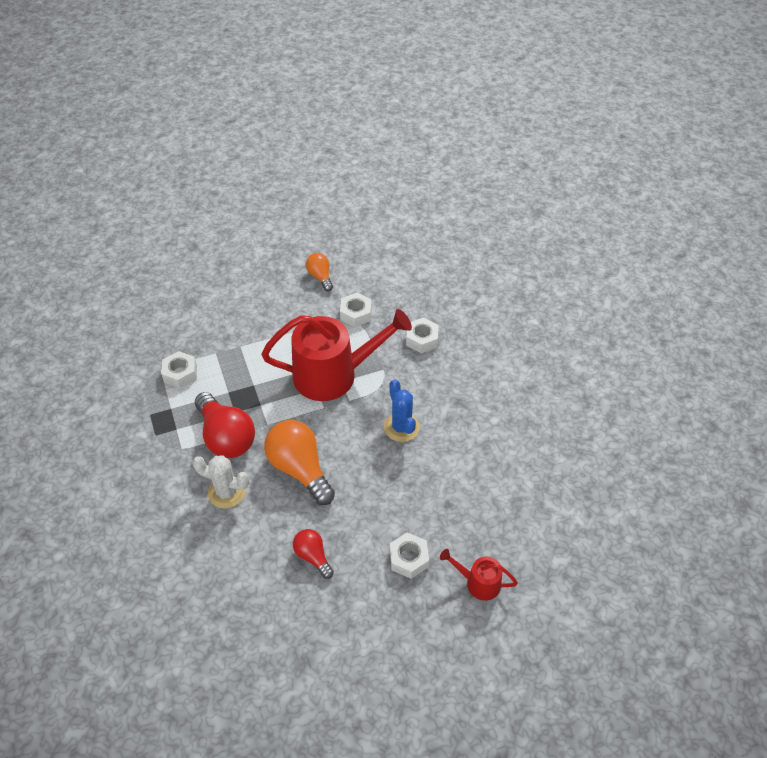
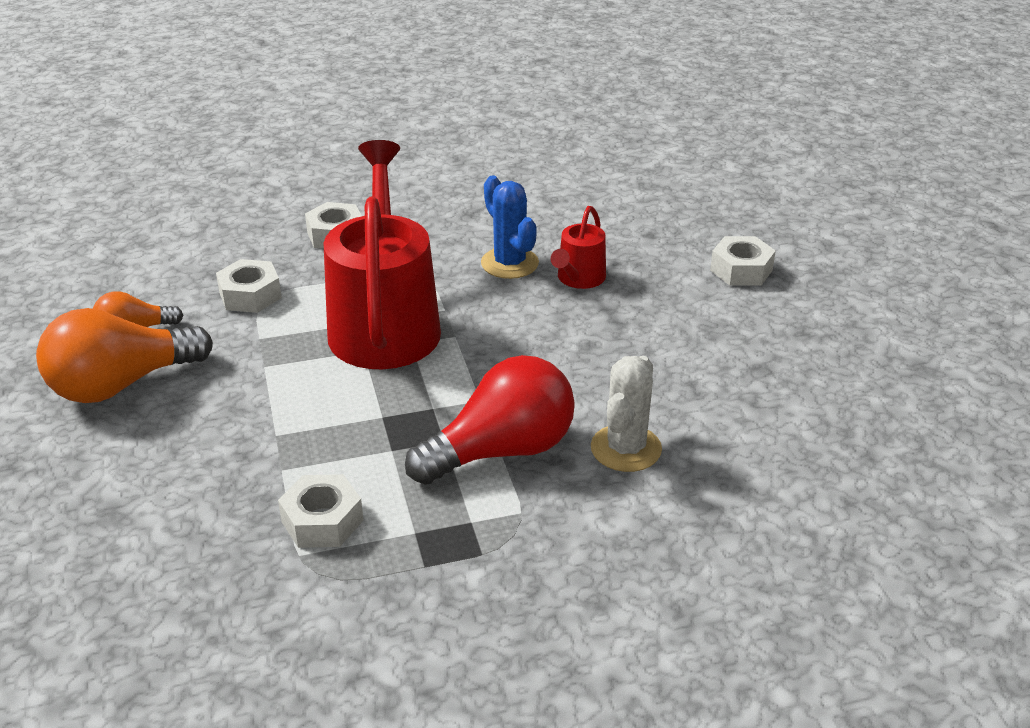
camera: 85 degrees left, 15 degrees down
orange light bulb [264,420,335,505] -> orange light bulb moved to [36,308,213,403]
red light bulb [293,529,334,579] -> none
blue cactus [384,379,420,442] -> blue cactus turned 75 degrees clockwise [481,176,539,279]
red watering can [440,549,518,601] -> red watering can moved to [551,206,606,289]

